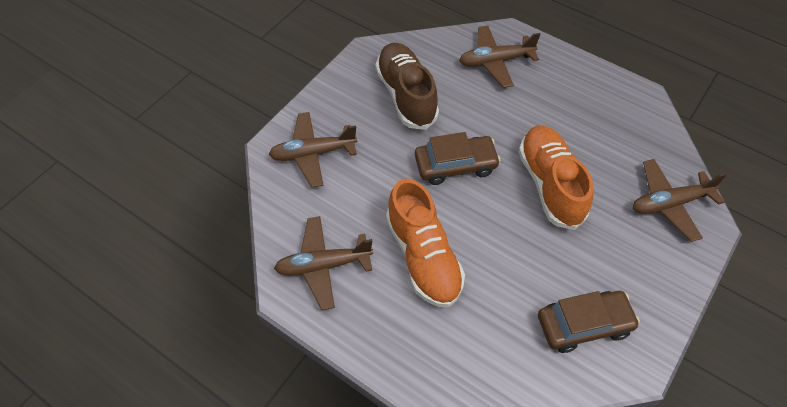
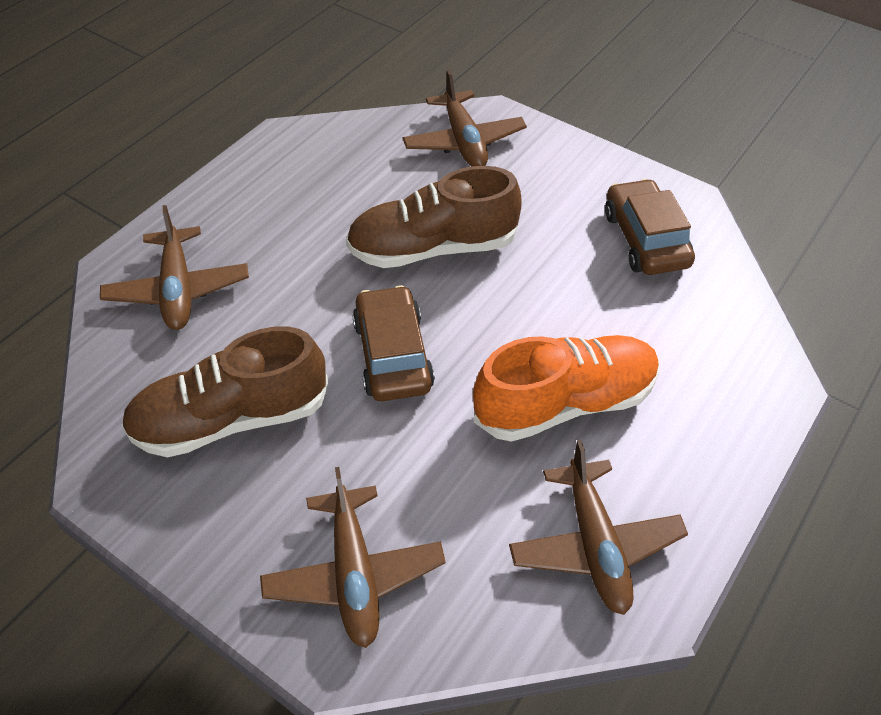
camera: 90 degrees left, 5 degrees down
orange shoe [519,126,593,230] -> brown shoe [346,166,522,268]

